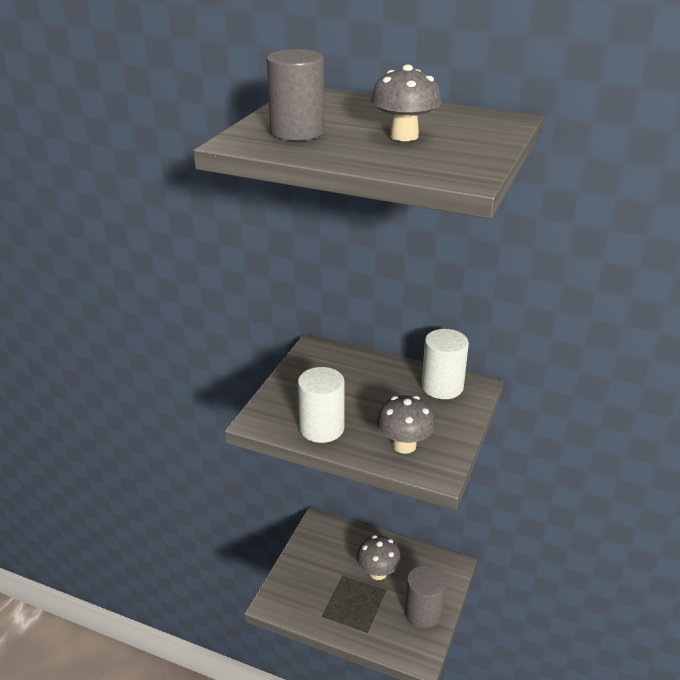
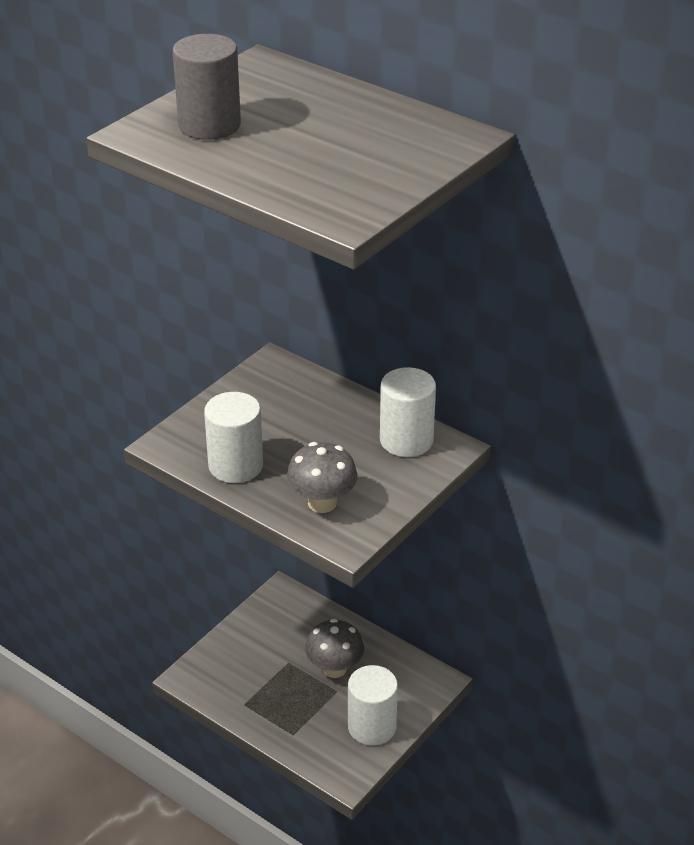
camera: 15 degrees right, 5 degrees up
grey mushroom [371,64,441,141] -> none
grey cylinder [405,565,446,628] -> white cylinder [348,665,398,746]

